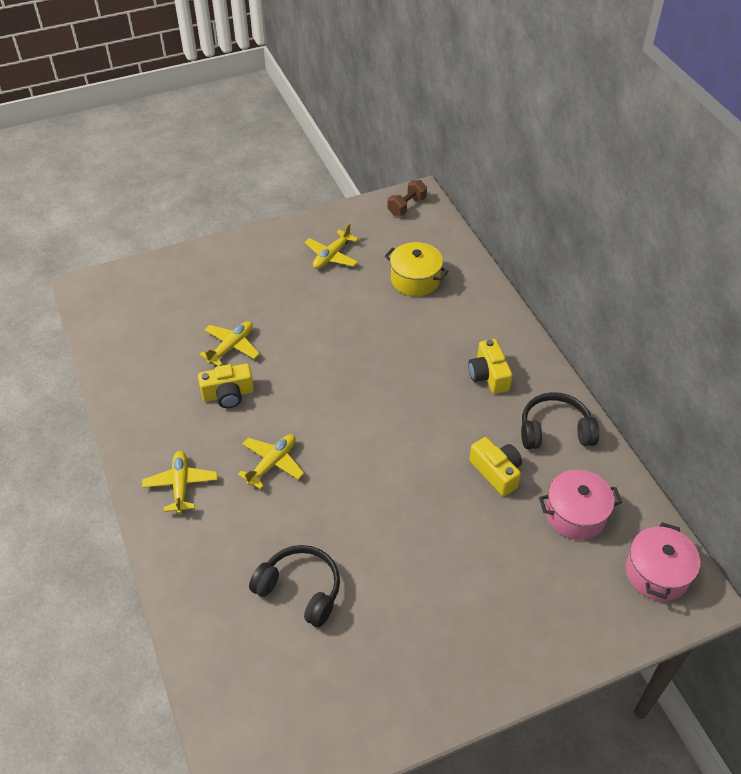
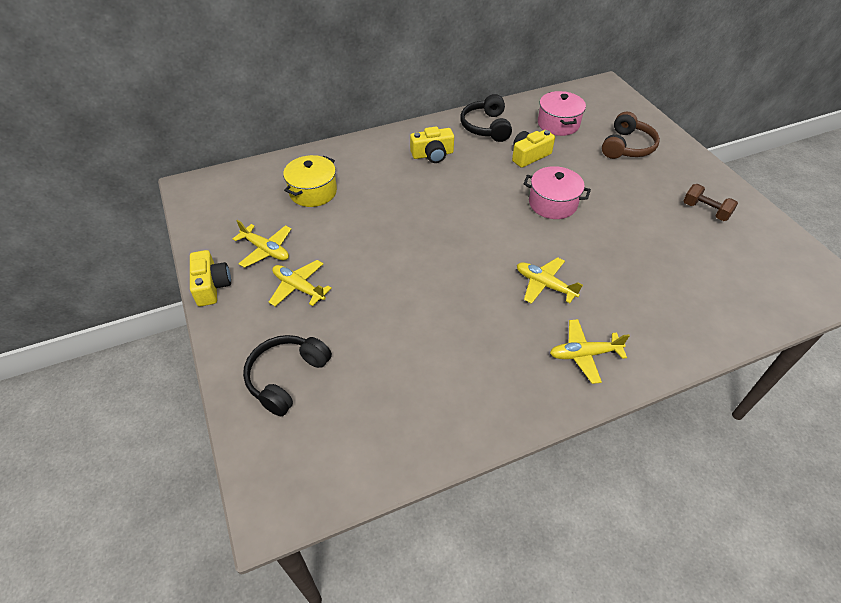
camera: 90 degrees left, 0 degrees up
yellow camera [198,364,254,408] -> yellow camera moved to [190,250,231,306]
yellow plane [199,321,260,366] -> yellow plane moved to [269,260,332,306]
black headphones [249,545,340,627] -> black headphones moved to [243,335,332,416]
brown dumbbell [387,180,427,216] -> brown dumbbell moved to [683,184,738,221]
pink pot [626,522,700,601] -> pink pot moved to [523,166,591,219]
none -> brown headphones [602,112,660,159]

